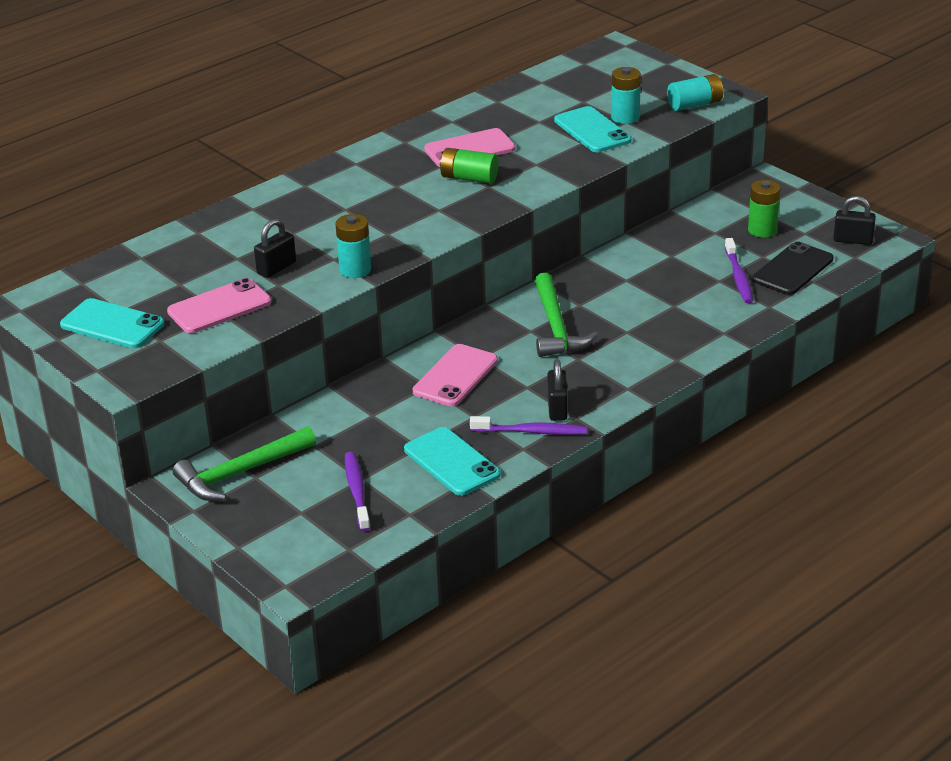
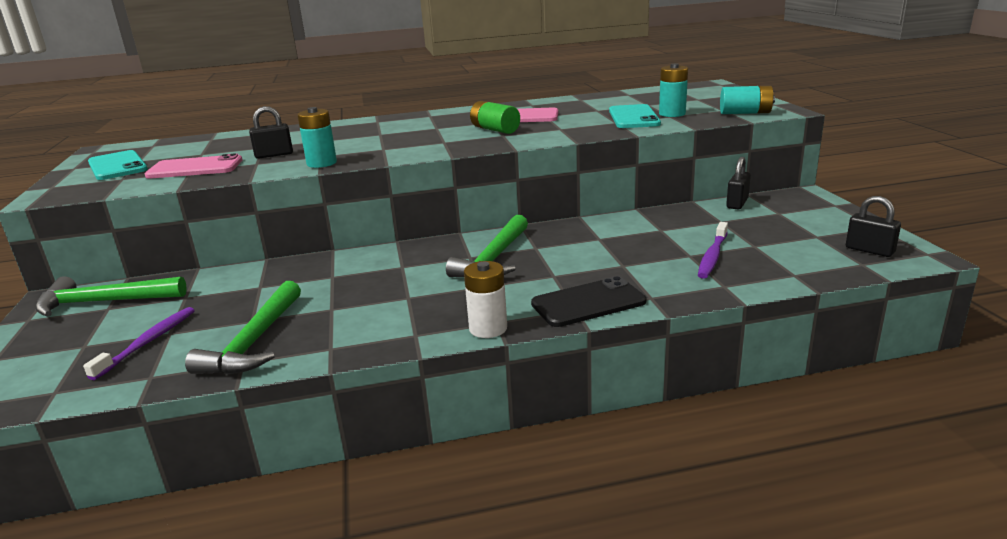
camera: 30 degrees right, 10 degrees down
turquoise phone [404,427,501,496] -> green hammer [185,281,301,374]
pink phone [413,344,498,406] -> none
purple toothbrush [470,416,587,435] -> none
black padlock [548,359,568,421] -> black padlock moved to [726,157,751,209]
green battery [748,180,780,238] -> none
black phone [752,241,834,295] -> black phone moved to [531,276,646,327]
none -> white battery [464,261,507,338]

